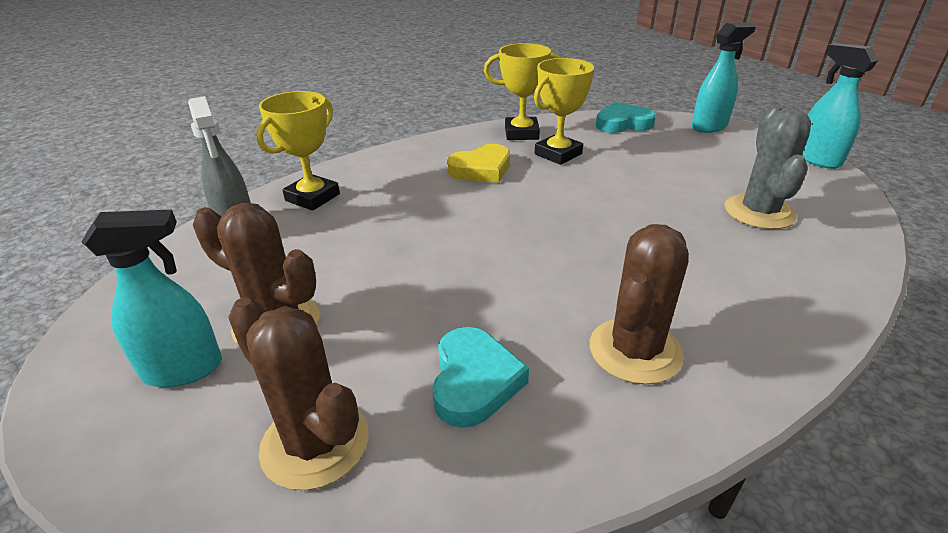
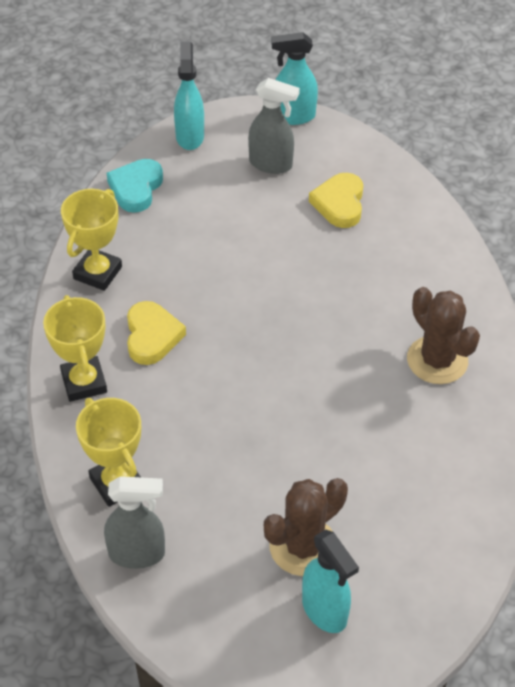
camera: 65 degrees left, 15 degrees up
turquoise spray bottle [81,210,222,387] -> turquoise spray bottle turned 135 degrees clockwise [302,530,359,633]
brown cactus [228,297,369,490] -> none
turquoise heart [432,327,529,428] -> none
yellow trophy [534,58,594,165] -> yellow trophy moved to [43,295,107,402]
grey cactus [725,106,811,229] -> yellow heart [309,173,363,228]
none -> grey spray bottle [248,78,300,174]

